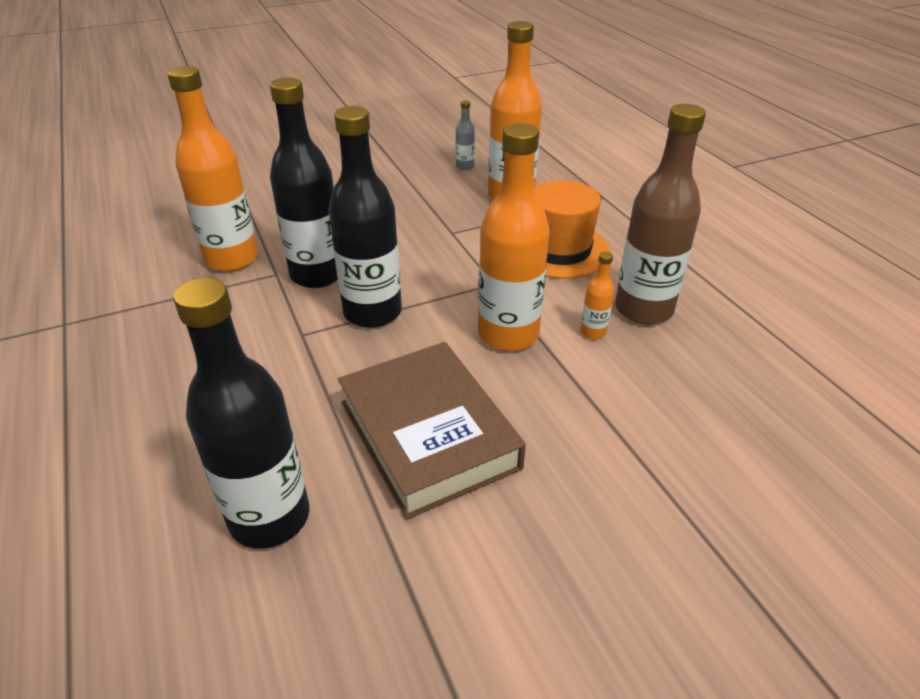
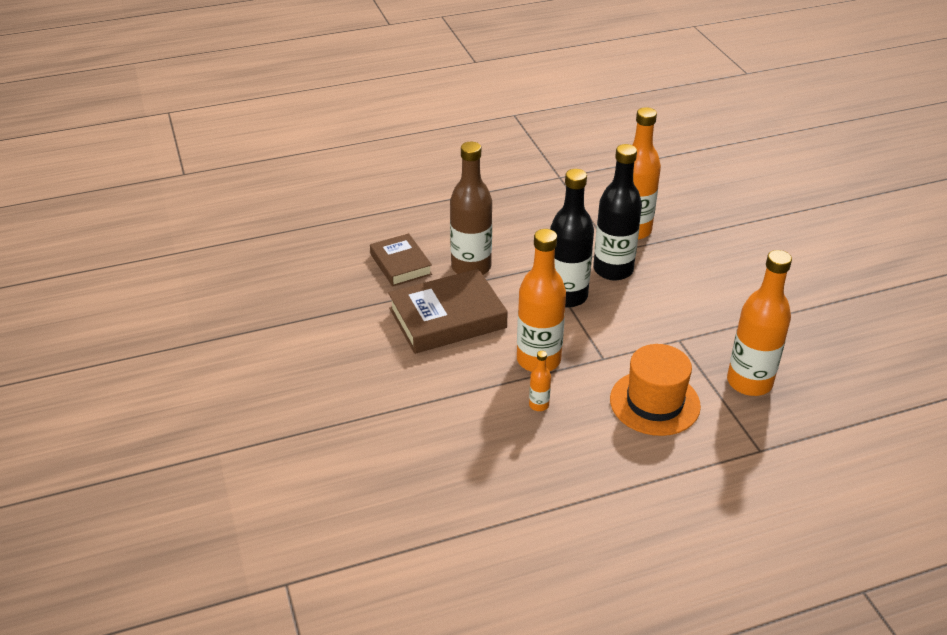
camera: 95 degrees right, 0 degrees up
black bottle [173,277,309,549] -> brown book [370,233,432,287]
grey bottle [456,101,475,170] -> none
brown bottle [615,104,706,325] -> brown bottle moved to [450,142,492,275]

